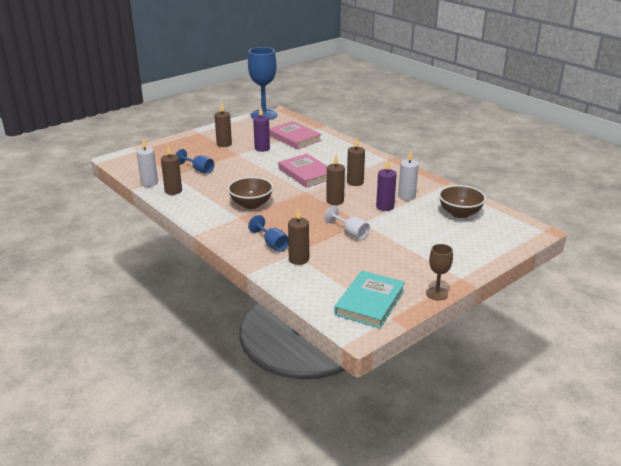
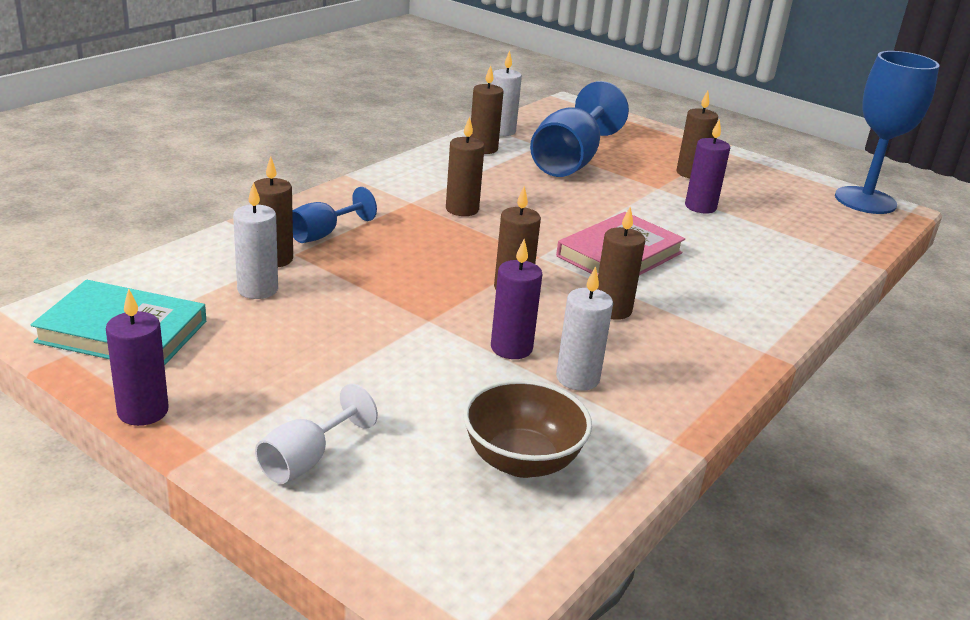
camera: 75 degrees right, 0 degrees up
blue goblet [176,149,214,174] -> blue goblet [530,81,629,177], size x1.97
brown bowl [228,177,274,209] -> brown candle [446,116,485,216]
pink book [269,121,322,149] -> none
white goblet [325,206,370,240] -> white goblet moved to [255,384,378,484]
brown goblet [426,244,453,300] -> purple candle [106,288,169,426]
none -> white candle [233,182,278,299]

